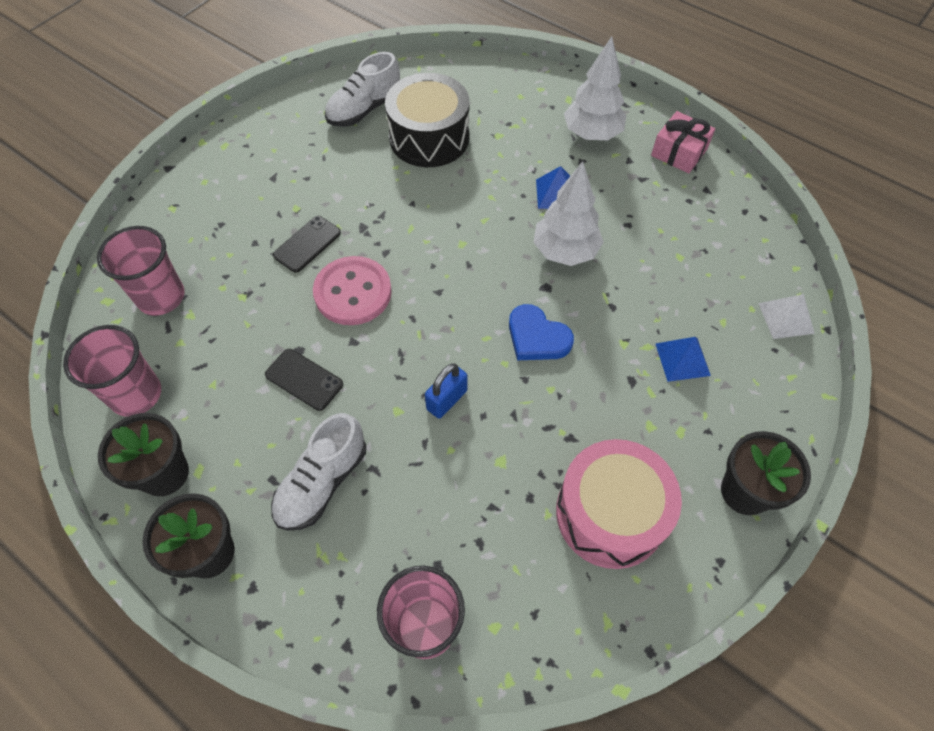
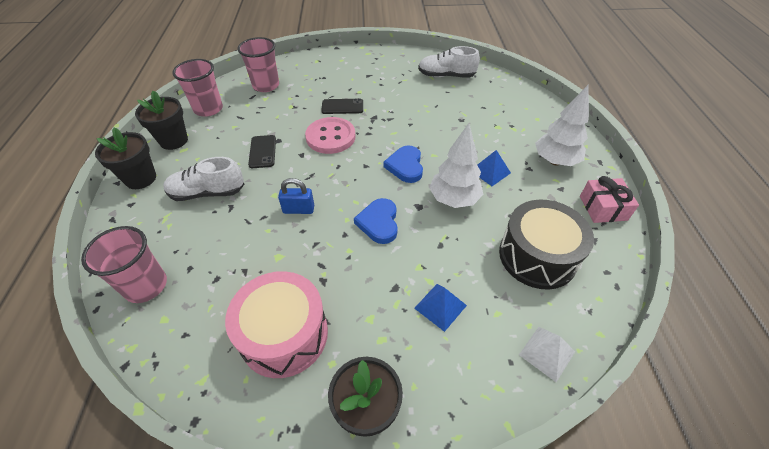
camera: 50 degrees right, 10 degrees down
black drum [385,73,470,167] -> black drum moved to [499,200,594,290]
none -> blue heart [384,146,423,183]

